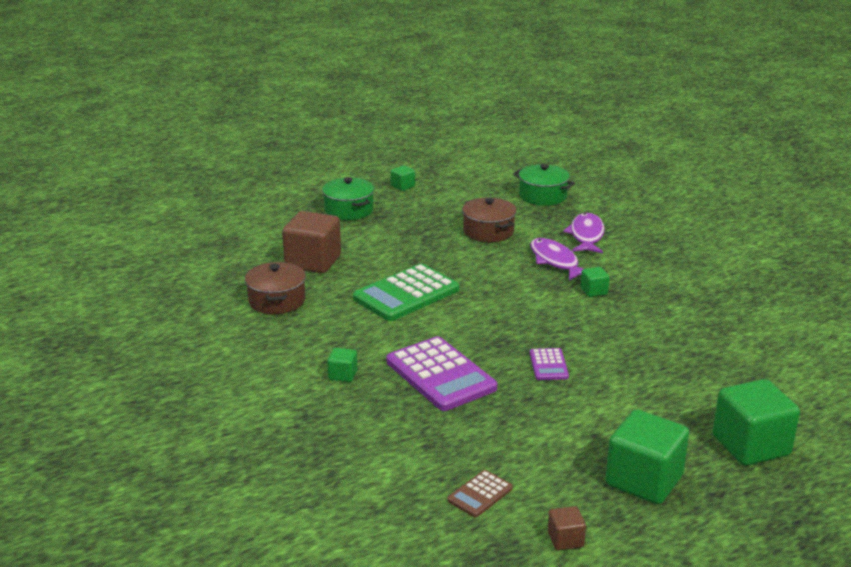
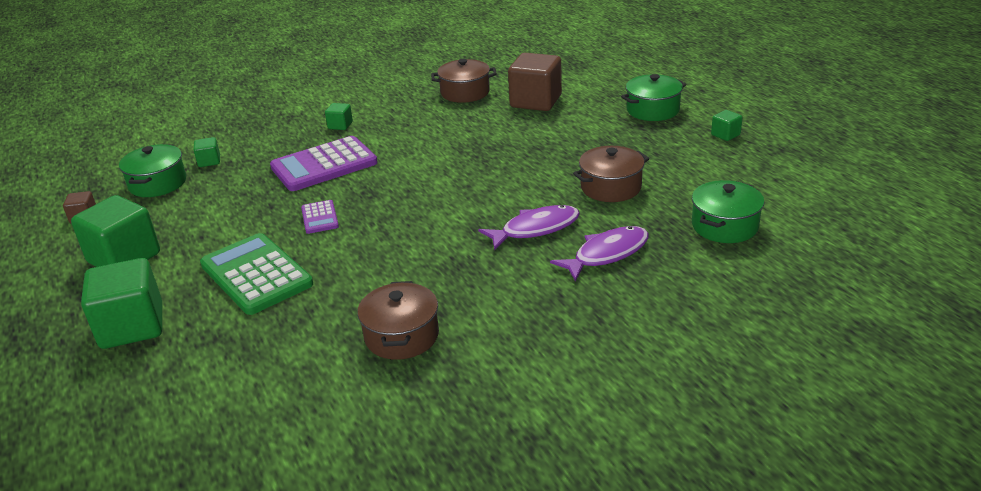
camera: 95 degrees right, 5 degrees up
green calculator [353,264,459,321] -> green calculator moved to [200,233,313,315]
brown calculator [447,470,513,517] -> green pot [119,144,186,197]
purple calculator [530,348,569,380] -> purple calculator turned 105 degrees counterclockwise [301,200,339,234]
purple fish [563,213,605,253] -> purple fish turned 45 degrees counterclockwise [550,226,649,282]
green cube [581,267,610,297] -> green cube moved to [194,137,220,167]
none -> brown pot [357,281,439,360]

